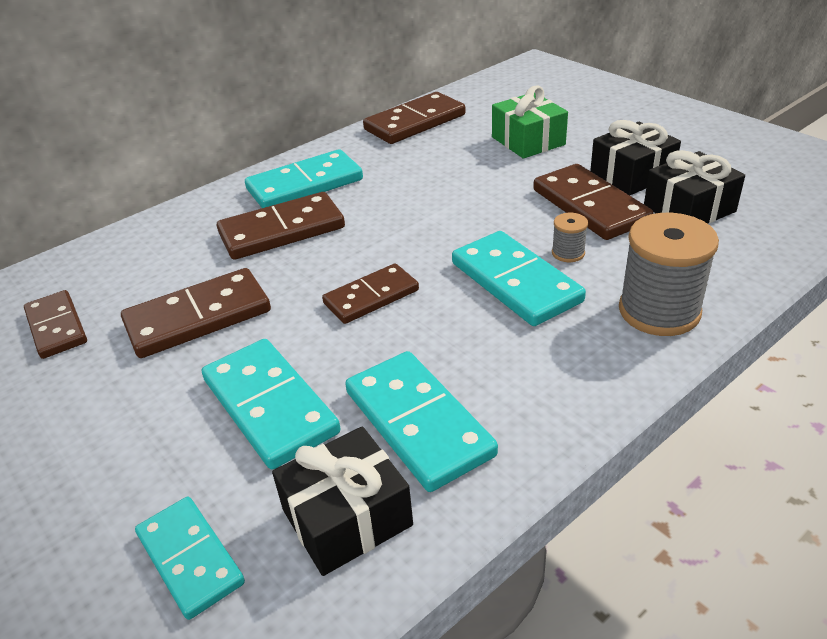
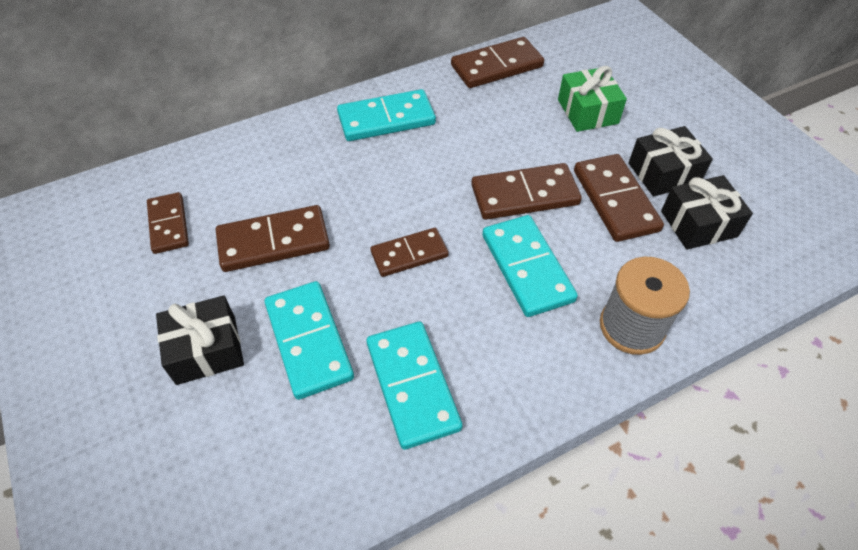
camera: 10 degrees right, 15 degrees up
turquoise domino [135,497,245,620] -> none
brown domino [217,192,345,260] -> brown domino moved to [471,163,582,220]
black gift [272,426,413,576] -> black gift moved to [156,295,244,385]
grey spool [552,213,588,262] -> none

